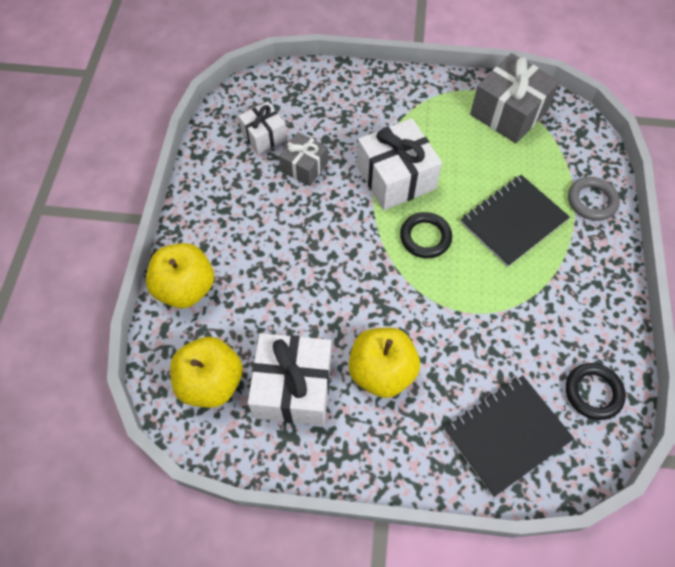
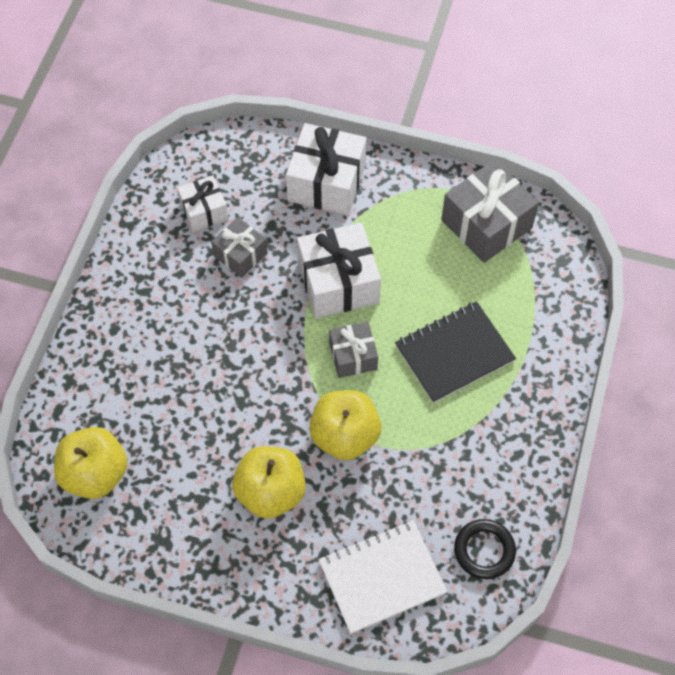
camera: 10 degrees right, 0 degrees up
yellow apple [146,243,214,308] -> yellow apple moved to [309,390,381,460]
white gift [248,333,332,426] -> white gift moved to [286,123,367,215]
black ring [400,212,452,258] -> grey gift [329,322,378,378]
black notebook [444,375,574,497] -> white notebook [318,520,448,634]
grey ring [568,177,620,221] -> none

